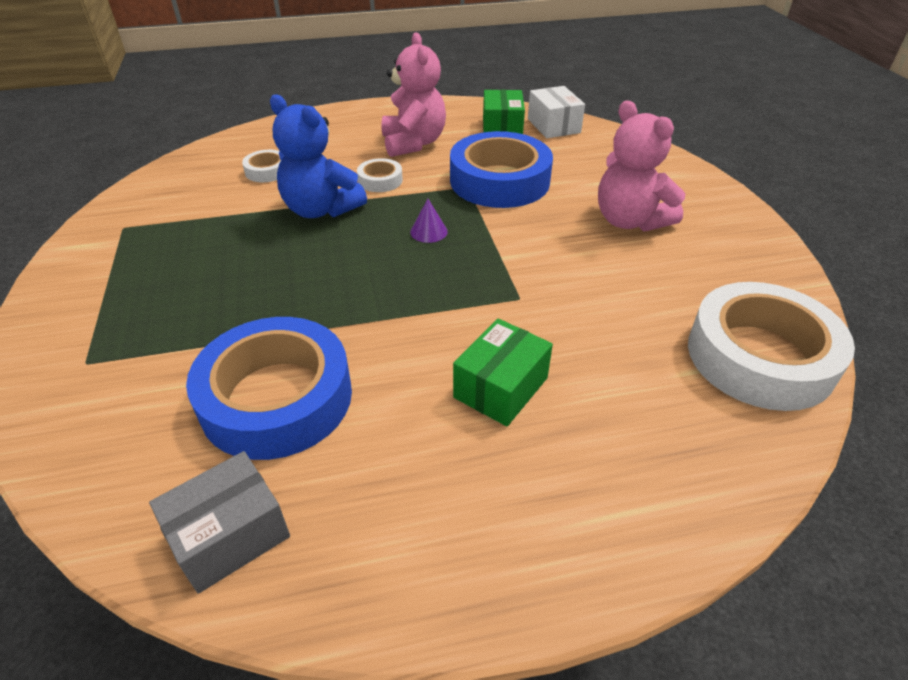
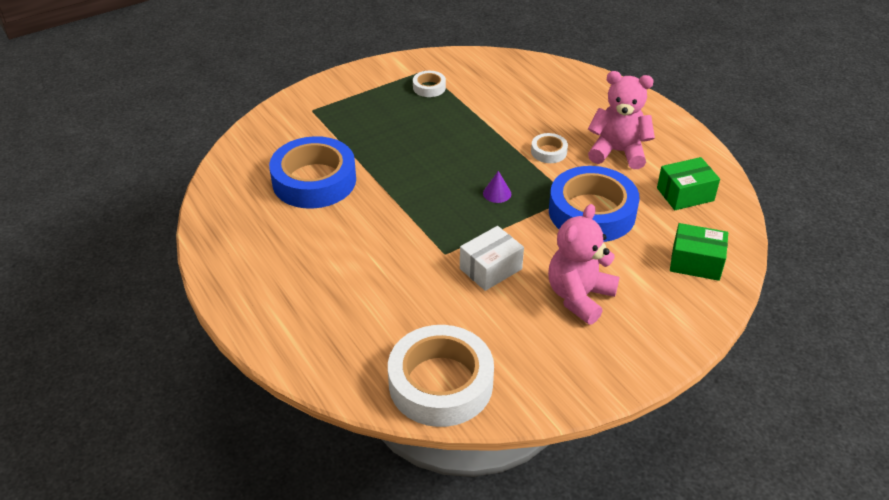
camera: 70 degrees right, 0 degrees up
grey box [149,451,290,594] -> none
white tape [242,150,281,182] -> white tape moved to [413,71,446,97]
blue teddy bear [270,94,367,218] -> none
pink teddy bear [381,32,446,157] -> pink teddy bear turned 135 degrees counterclockwise [588,71,655,169]
green box [453,318,553,426] -> green box moved to [670,223,728,281]
white box [528,86,585,138] -> white box moved to [460,226,524,291]

